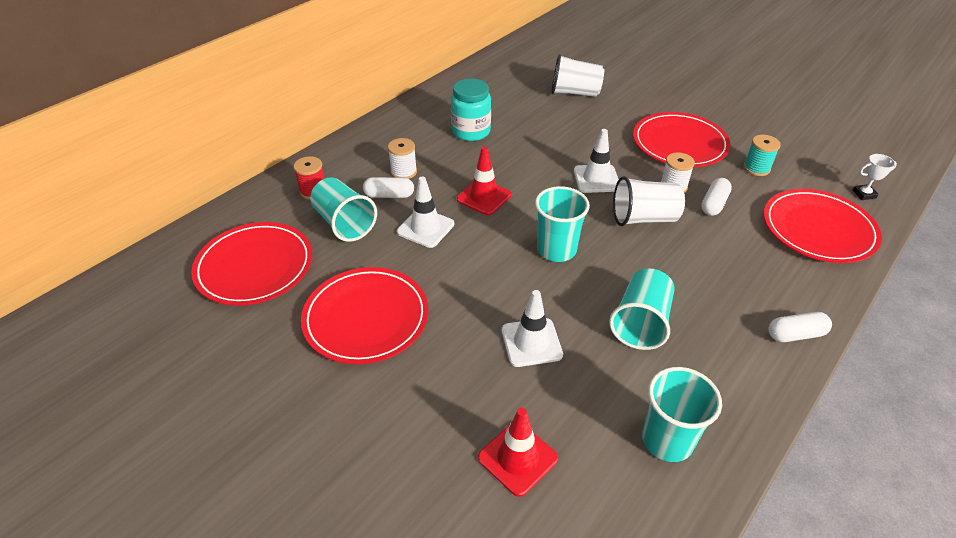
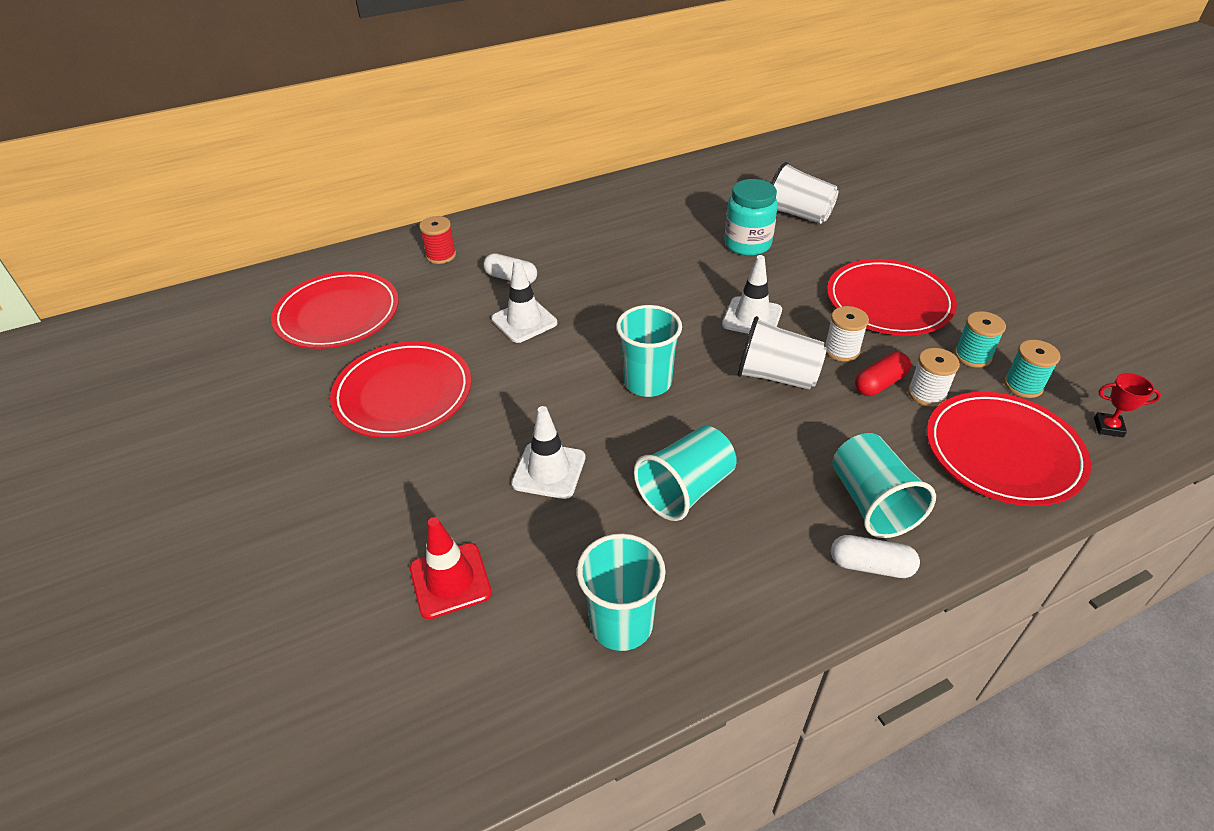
camera: 25 degrees right, 0 degrees up
turquoise cup [310,177,377,242] -> turquoise cup moved to [833,433,936,538]
white spool [388,138,417,179] -> white spool moved to [908,348,960,407]
turquoise jar [451,78,491,141] -> turquoise jar moved to [724,179,778,256]
red traffic cone [457,147,511,215] -> none
white capsule [701,178,732,216] -> red capsule [855,352,911,396]
white trophy [852,154,897,200] -> red trophy [1094,373,1161,437]
none -> turquoise spool [1004,340,1061,398]

